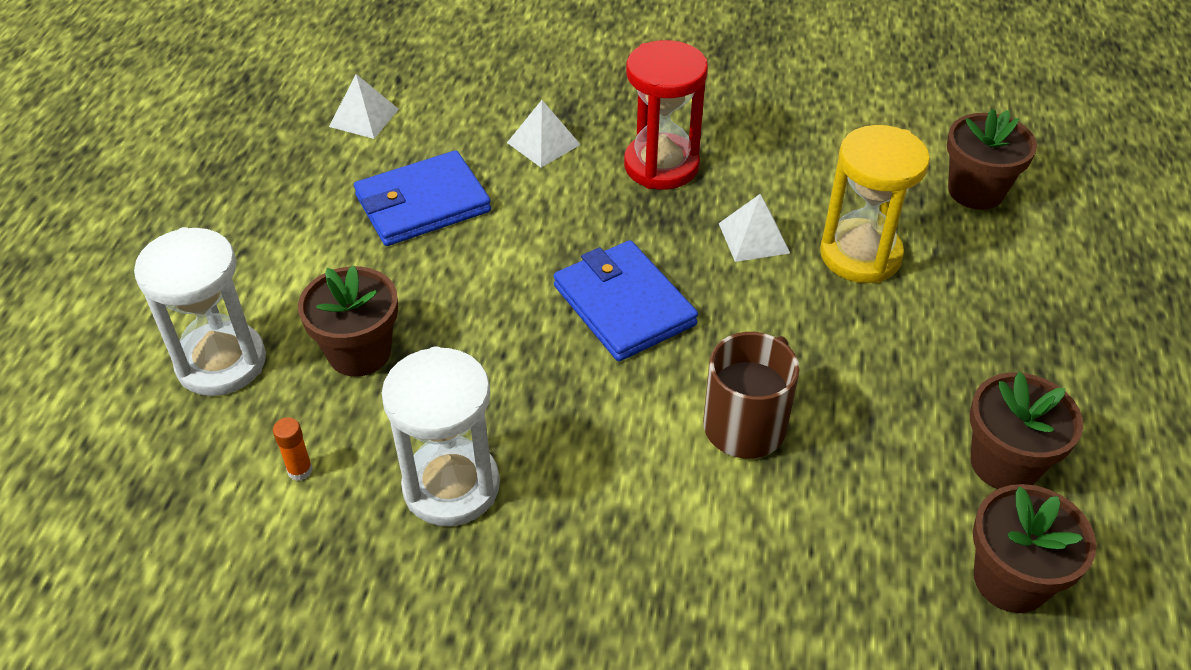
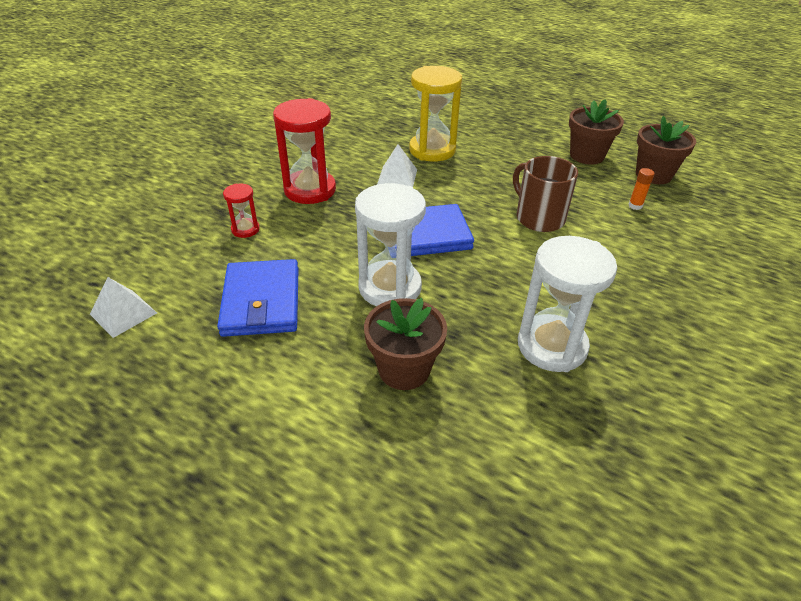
camera: 70 degrees left, 5 degrees down
white hourglass [134,227,266,396] -> white hourglass moved to [355,183,426,306]
orange glue stick [273,417,313,481] -> orange glue stick moved to [628,168,655,210]
white pyramid [507,100,581,167] -> red hourglass [223,184,260,238]
brown flower pot [947,108,1037,210] -> none

